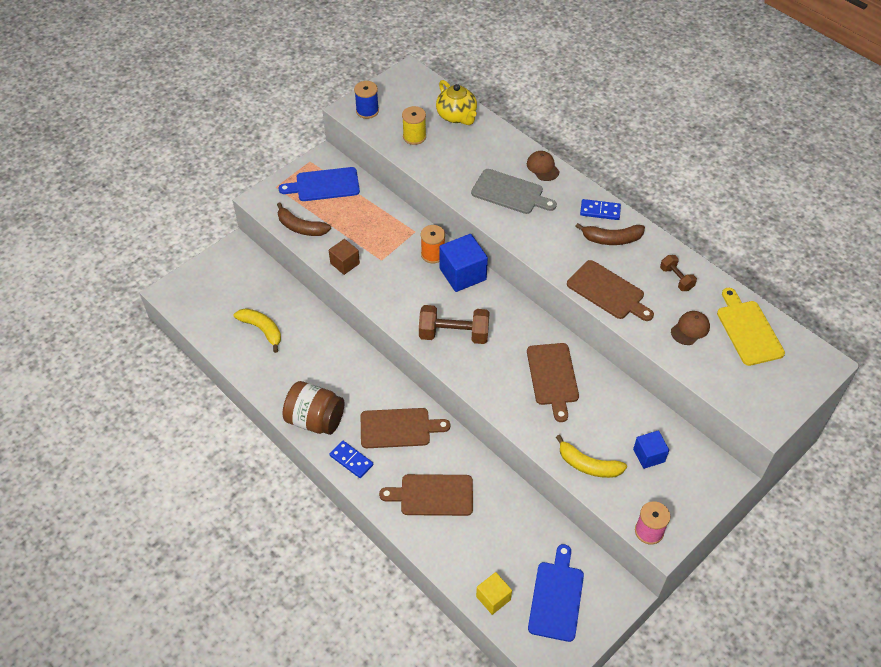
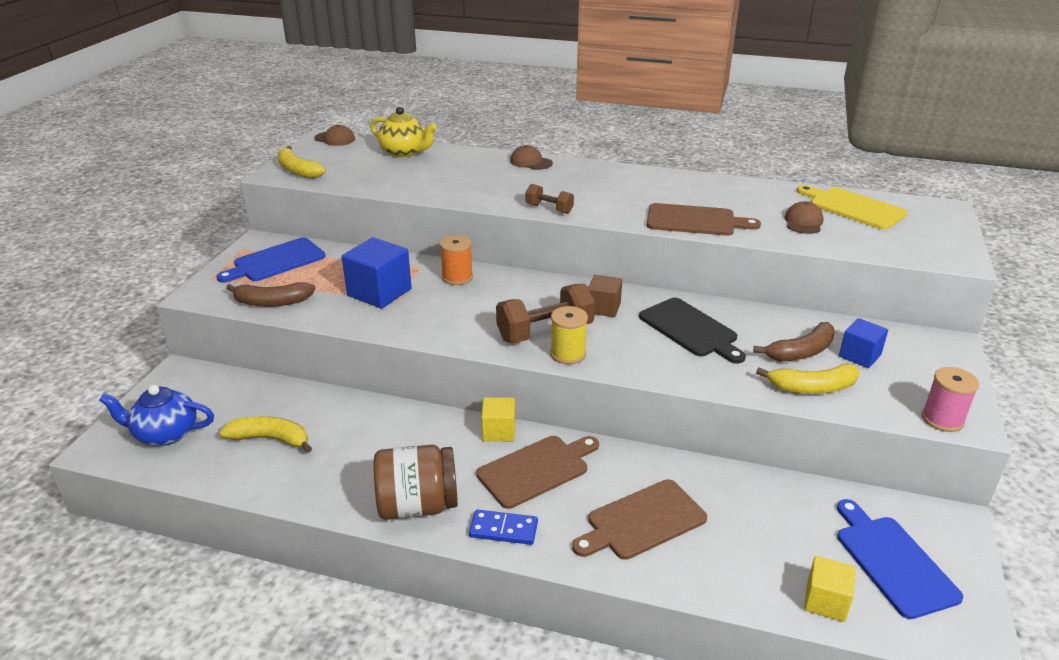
camera: 30 degrees left, 20 degrees down
brown cube [329,239,360,275] -> brown cube moved to [588,275,622,317]
blue spool [354,81,379,119] -> yellow banana [278,146,326,178]
yellow spool [402,106,426,145] -> yellow spool moved to [550,306,588,364]
blue cube [439,234,488,292] -> blue cube moved to [342,237,412,309]
grey cutting board [471,169,557,214] -> none
brown cutting board [527,343,579,422] -> black cutting board [639,298,746,363]
brown banana [575,223,645,245] -> brown banana moved to [753,322,835,361]
blue domino [580,199,621,220] -> none
brown dumbbell [660,255,697,291] -> brown dumbbell moved to [526,184,574,214]
none -> blue teapot [99,385,214,446]
none -> brown cap [314,125,355,146]
none -> yellow cube [481,397,515,441]

